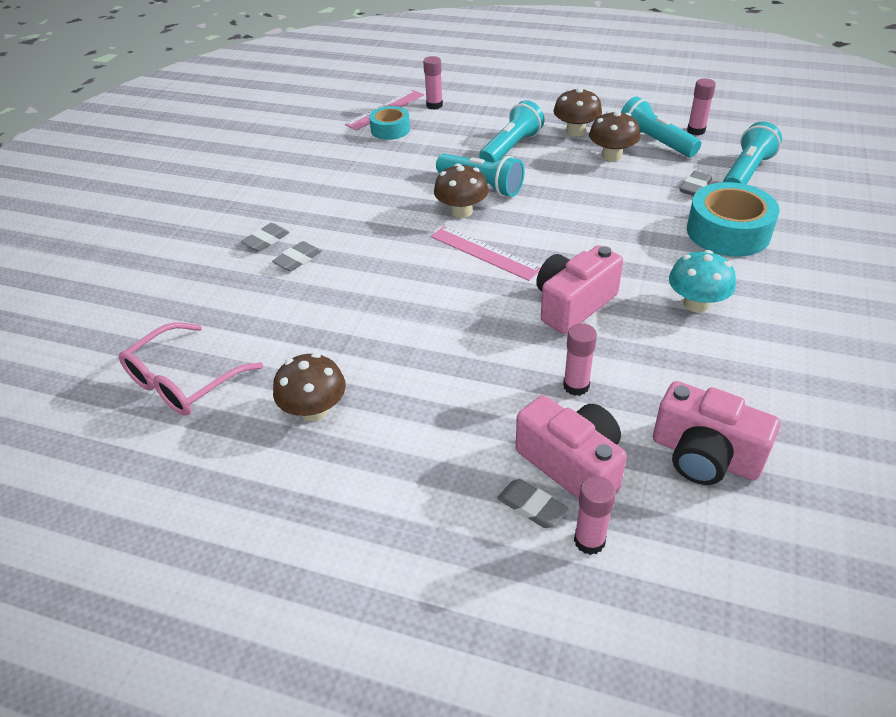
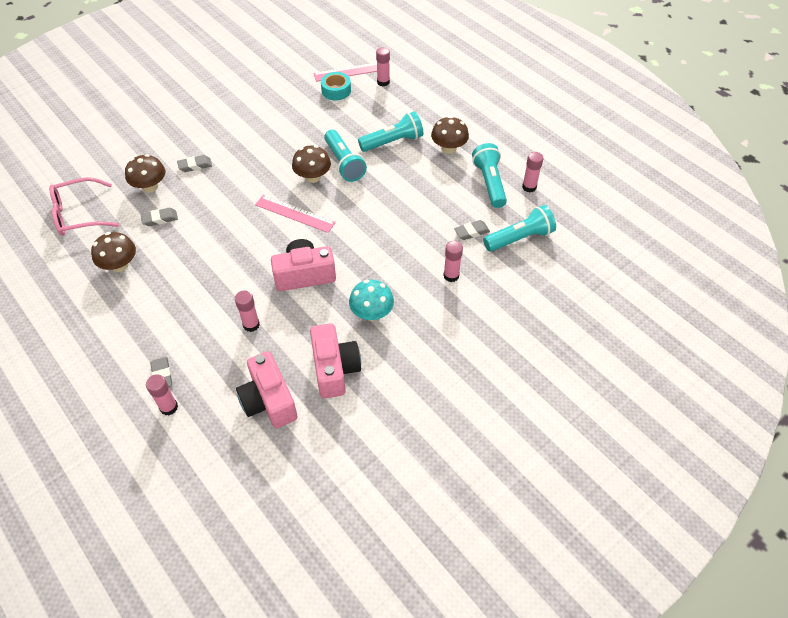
camera: 30 degrees right, 10 degrees up
grey eraser [241,223,289,251] -> grey eraser moved to [141,208,178,226]
pink ruler [431,226,541,281] -> pink ruler turned 45 degrees counterclockwise [255,195,336,233]
pink camera [516,395,627,499] -> pink camera moved to [310,323,361,398]
brown mushroom [589,111,640,161] -> brown mushroom moved to [125,154,165,193]
turquoise tape [687,182,779,257] -> pink glue stick [443,241,463,282]

